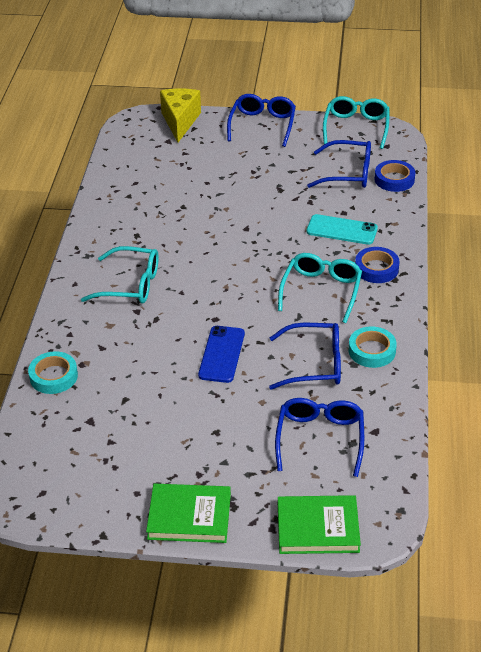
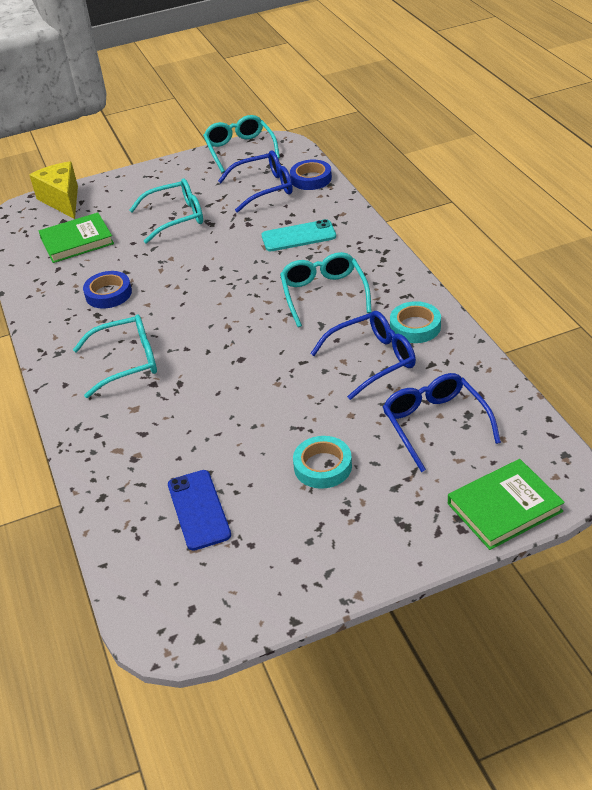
camera: 25 degrees left, 0 degrees up
turquoise tape [28,351,78,394] -> turquoise tape moved to [293,436,352,489]
green book [146,484,231,543] -> green book moved to [39,212,114,263]
blue phone [198,326,245,383] -> blue phone moved to [168,470,231,551]
blue glasses [227,94,296,147] -> none
blue tape [355,247,400,283] -> blue tape moved to [83,271,132,309]
none -> turquoise glasses [129,179,203,244]

